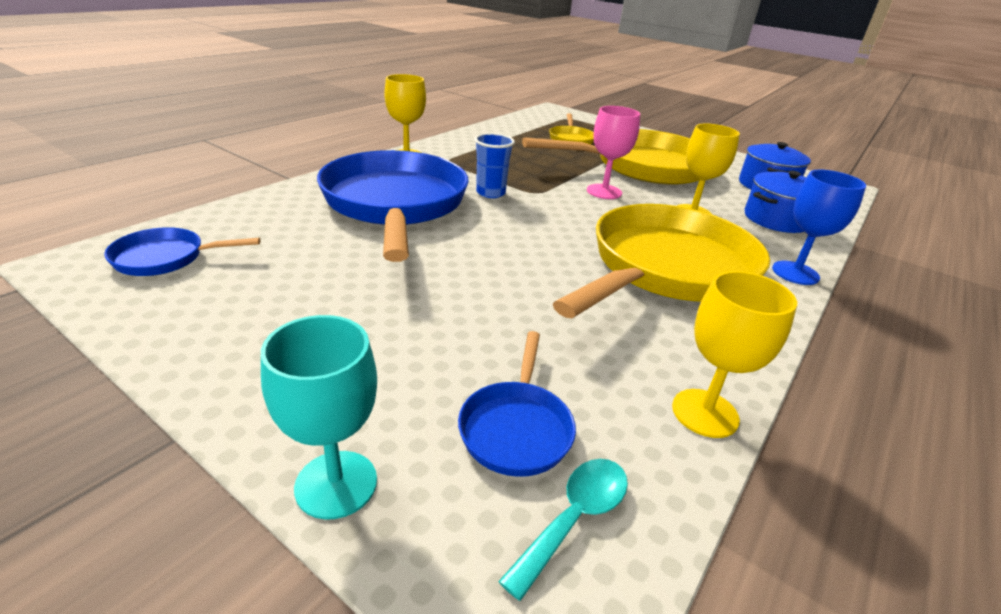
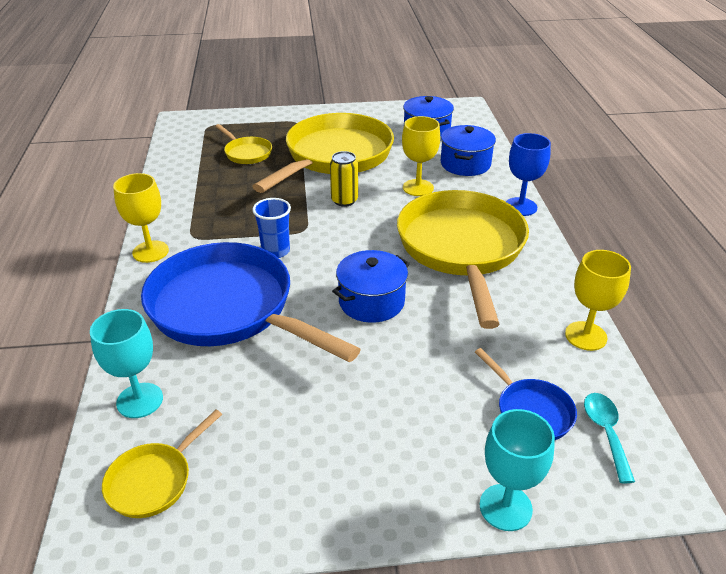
camera: 40 degrees left, 5 degrees up
blue pan [104,227,260,276] -> yellow pan [102,410,222,518]
pink goblet [587,106,640,199] -> yellow can [330,151,358,207]
none -> turquoise goblet [90,309,163,418]
none -> blue pot [332,250,410,323]

